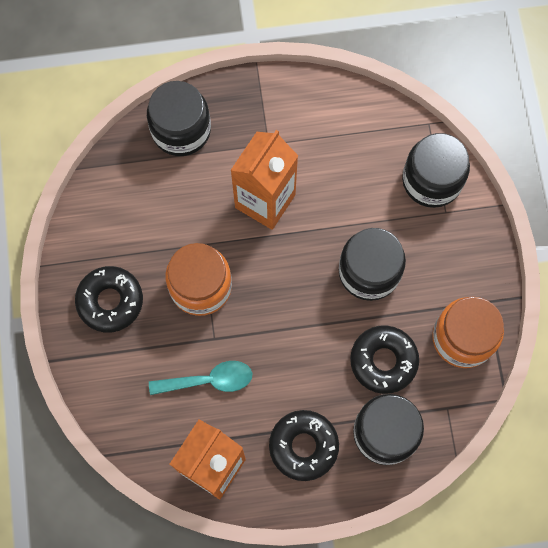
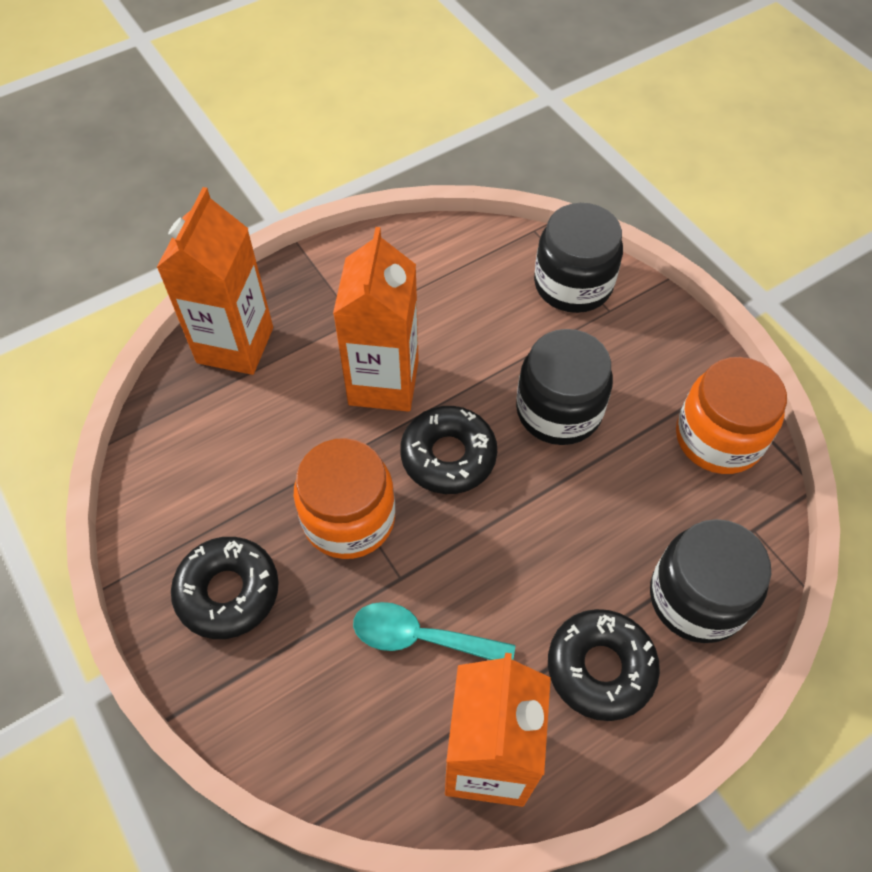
camera: 25 degrees left, 15 degrees down
black jar [147,81,211,156] -> orange carton [156,187,273,375]
turquoise spoon [149,361,252,395] -> turquoise spoon turned 135 degrees counterclockwise [353,602,515,660]
black donut [350,325,419,394] -> black donut moved to [400,406,497,494]

